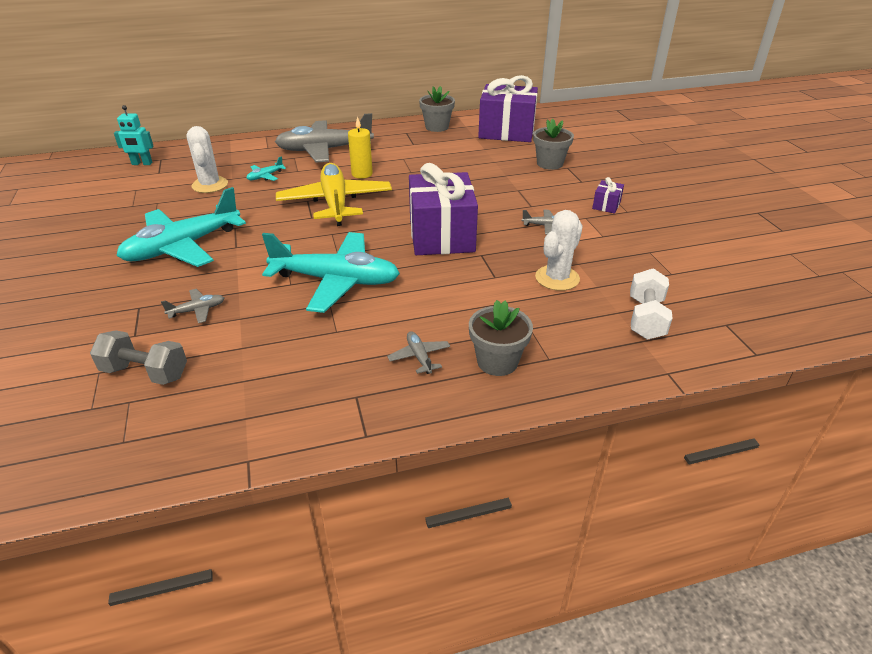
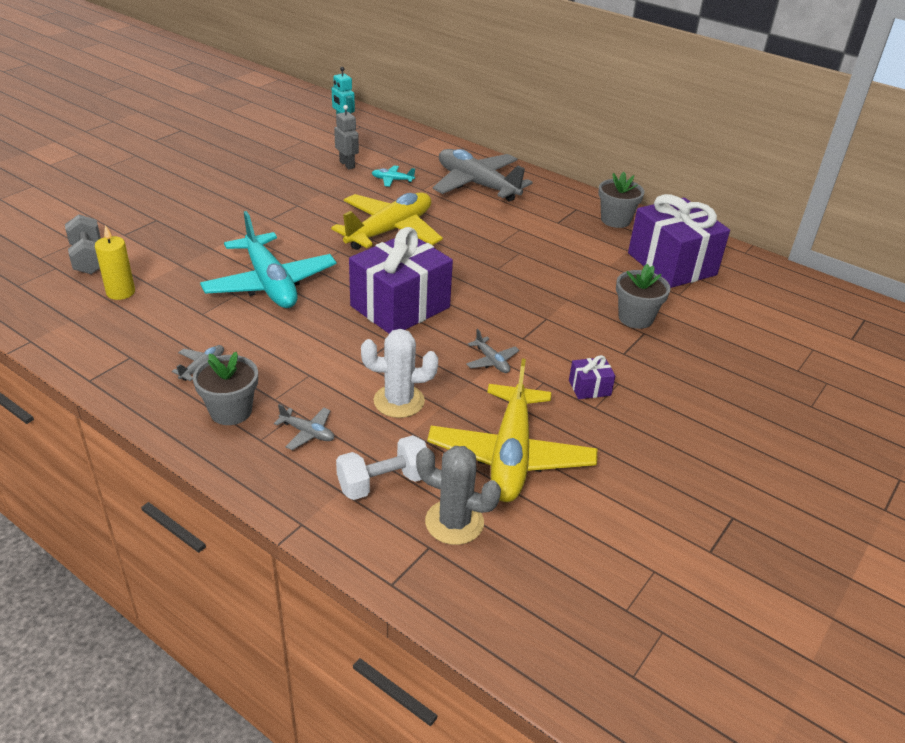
camera: 50 degrees right, 0 degrees up
turquoise plane [116,187,246,267] -> none
grey plane [161,289,224,323] -> grey plane moved to [274,404,334,450]
white cactus [186,126,228,193] -> grey robot [334,105,359,169]
yellow candle [348,116,373,179] -> yellow candle moved to [95,225,135,300]
none -> grey cactus [416,446,501,545]
none -> yellow plane [427,358,597,502]

